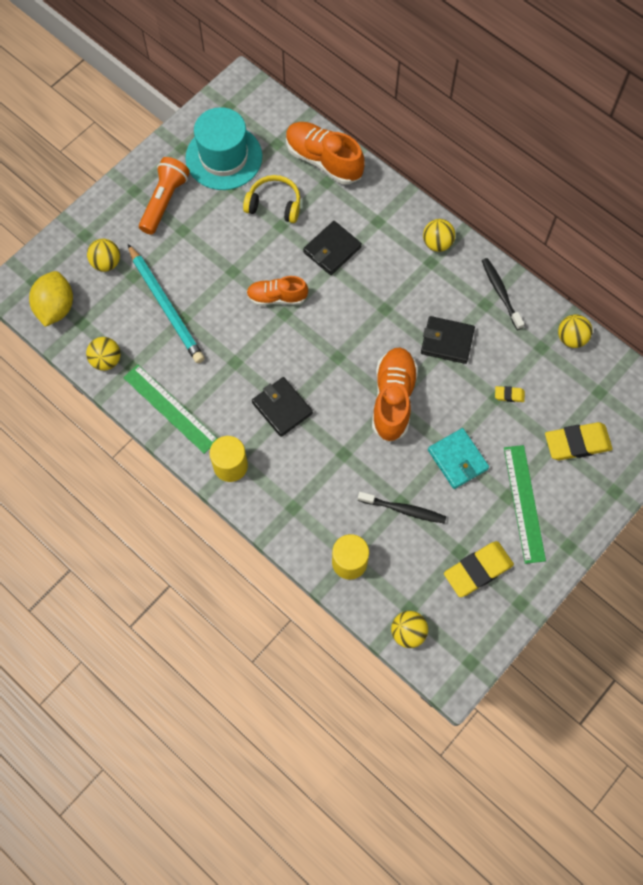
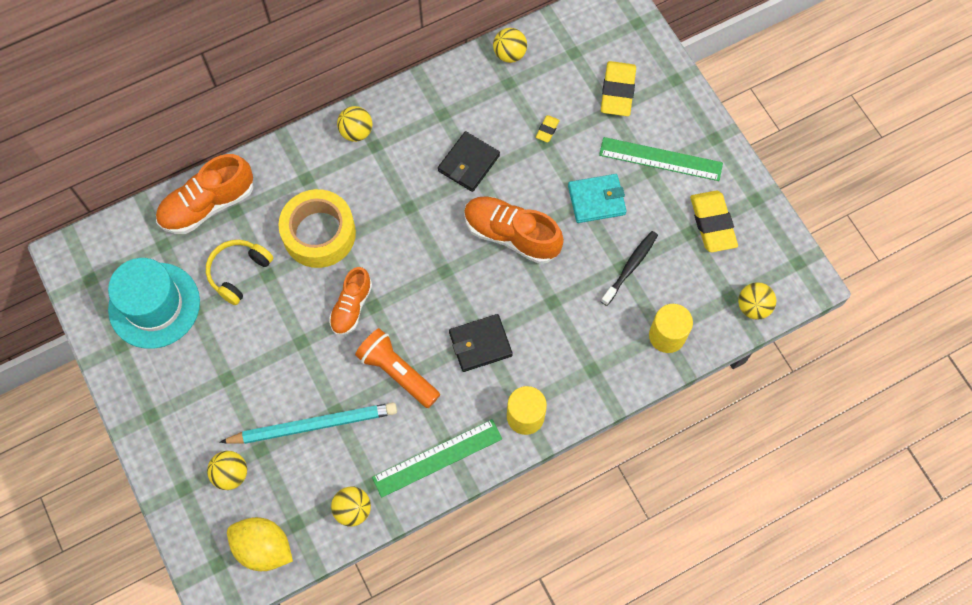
camera: 70 degrees left, 0 degrees up
orange flashlight [139,157,190,235] -> orange flashlight moved to [355,328,440,408]
black wallet [303,221,362,275] -> yellow tape [278,189,356,268]
black toothbrush [482,258,524,330] -> none

